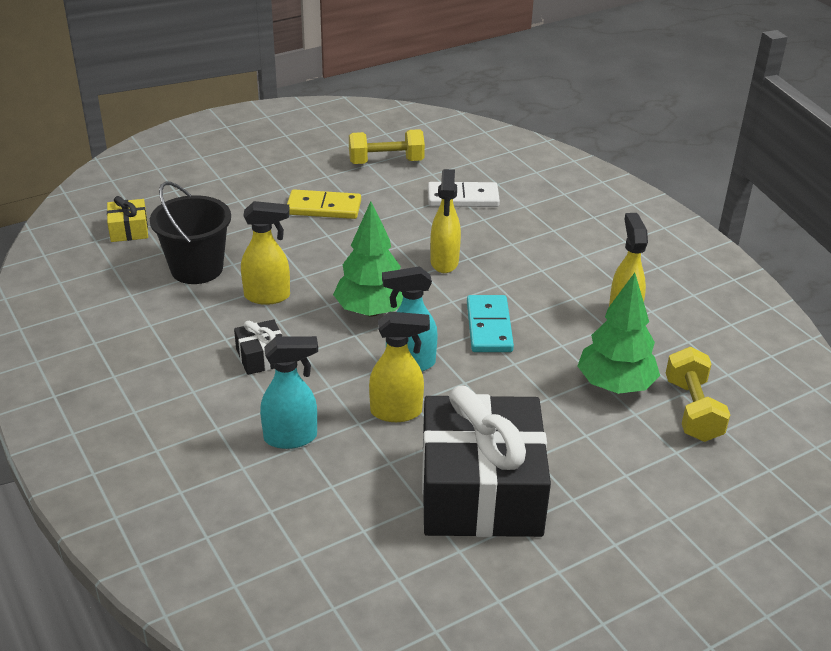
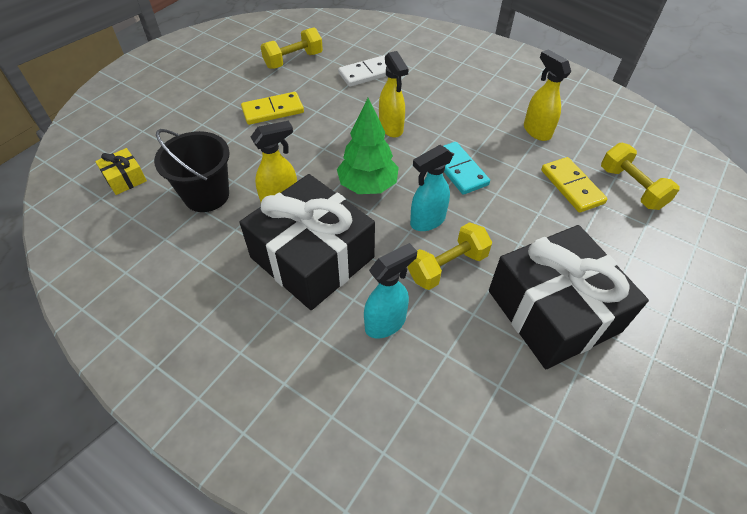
camera: 25 degrees left, 15 degrees up
black gift [234,319,283,375] -> black gift [240,174,375,310], size x2.43
yellow spray bottle [369,311,430,422] -> yellow dumbbell [408,222,492,290]
green tree [578,273,660,394] -> yellow domino [541,157,608,213]

